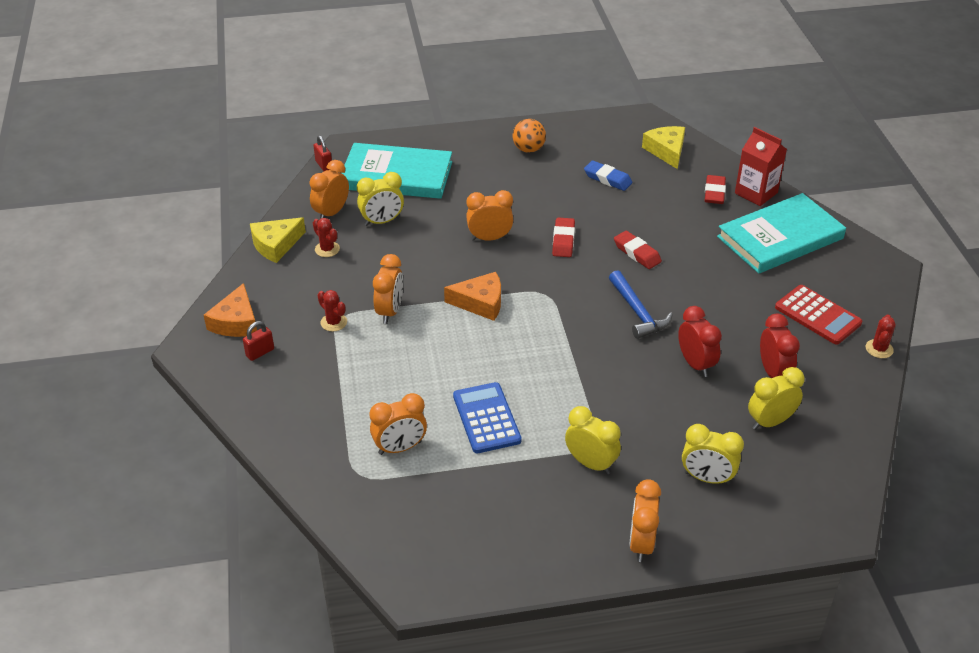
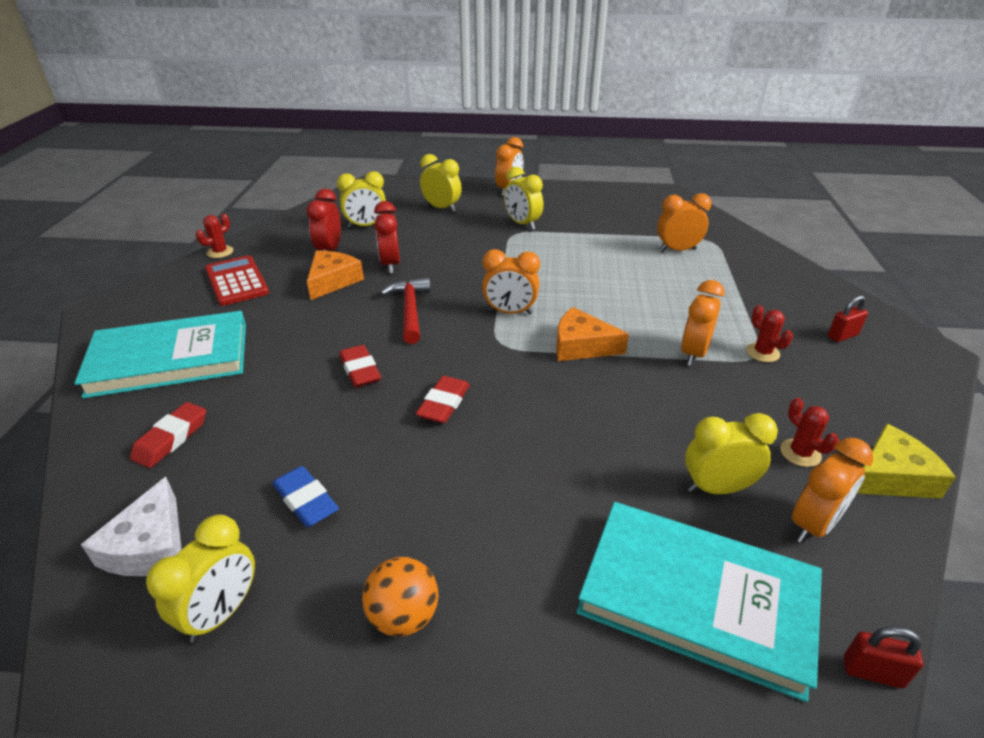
camera: 165 degrees left, 5 degrees down
orange cheese [204,283,257,337] -> orange cheese moved to [307,251,364,300]
red padlock [313,135,332,171] -> red padlock turned 60 degrees counterclockwise [844,626,924,688]
blue calculator [453,382,522,453] -> none
orange clock [466,190,513,241] -> orange clock moved to [482,249,540,315]
blue hammer [609,270,673,339] -> red hammer [380,277,431,344]
yellow cheese [642,126,685,169] -> white cheese [81,477,182,576]
red carton [735,127,787,206] -> none
none -> yellow clock [146,515,255,643]

